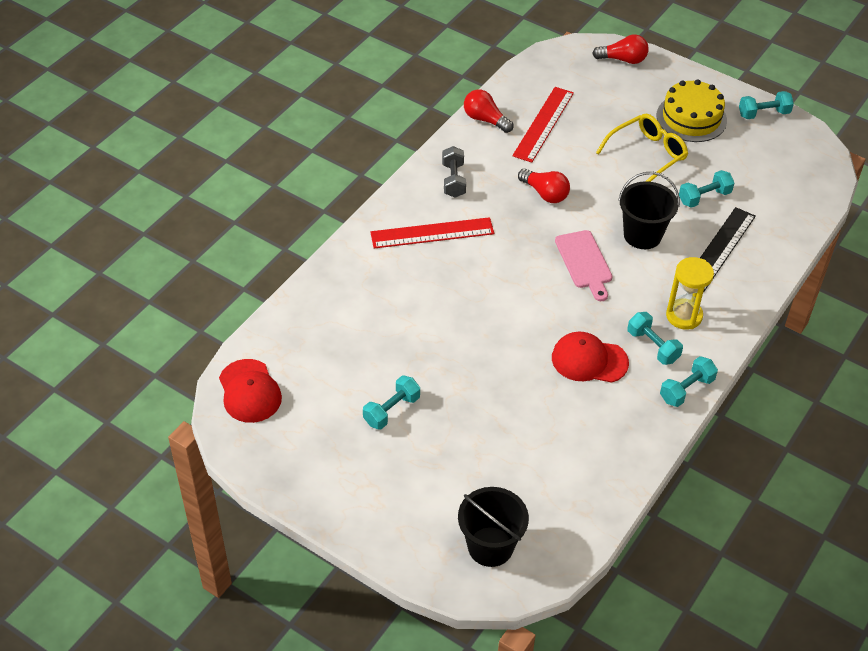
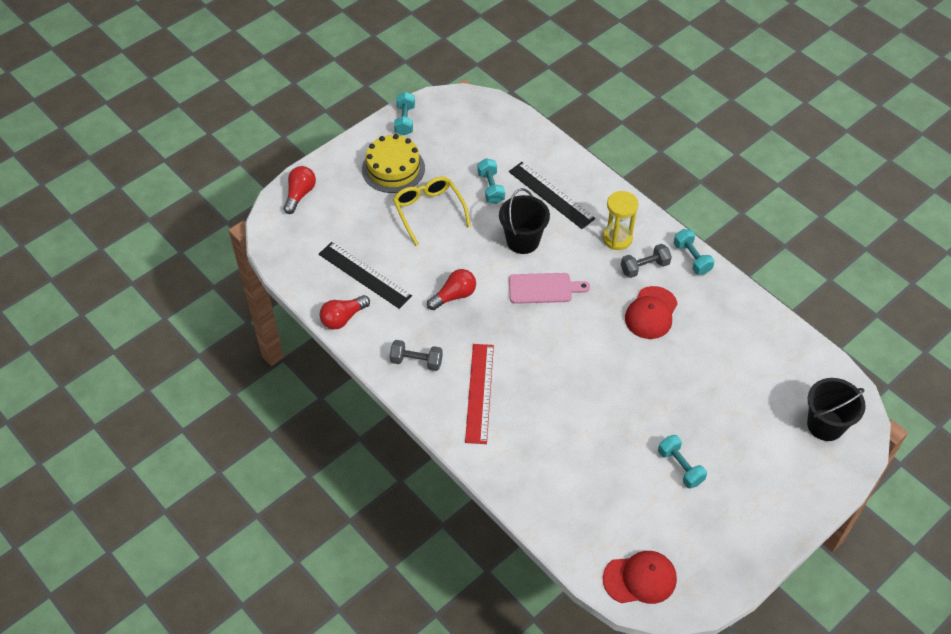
camera: 75 degrees left, 5 degrees up
red ruler [512,87,574,163] -> black ruler [319,242,412,309]
turquoise dumbbell [627,312,683,365] -> grey dumbbell [621,244,672,278]

